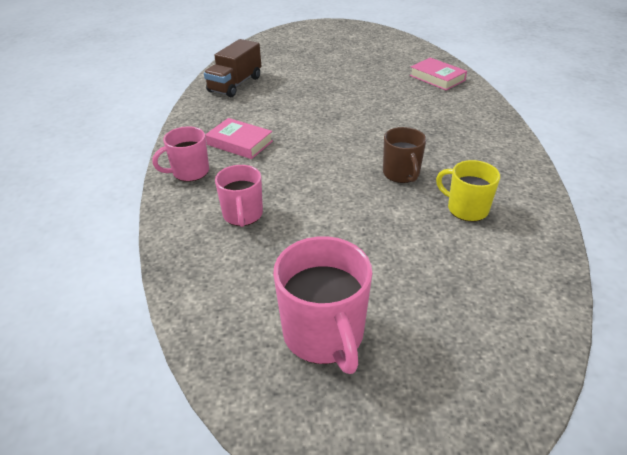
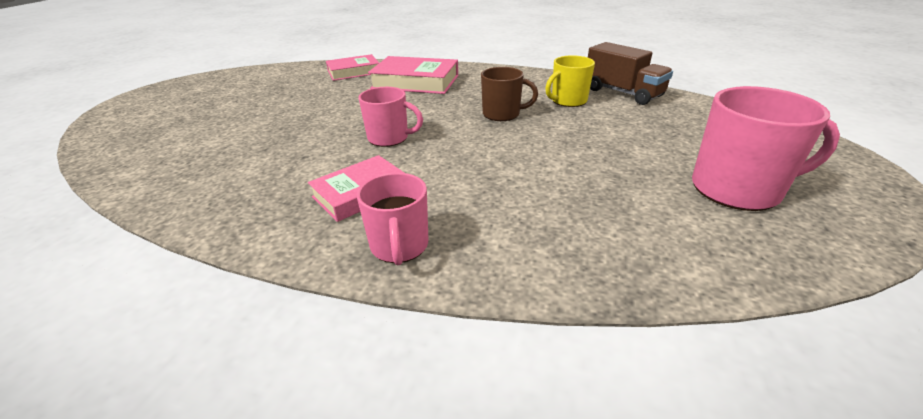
camera: 70 degrees left, 5 degrees down
brown truck [204,39,261,97] -> brown truck moved to [588,42,673,105]
pink mug [215,165,263,227] -> pink mug moved to [358,87,423,147]
none -> pink book [368,56,458,94]

